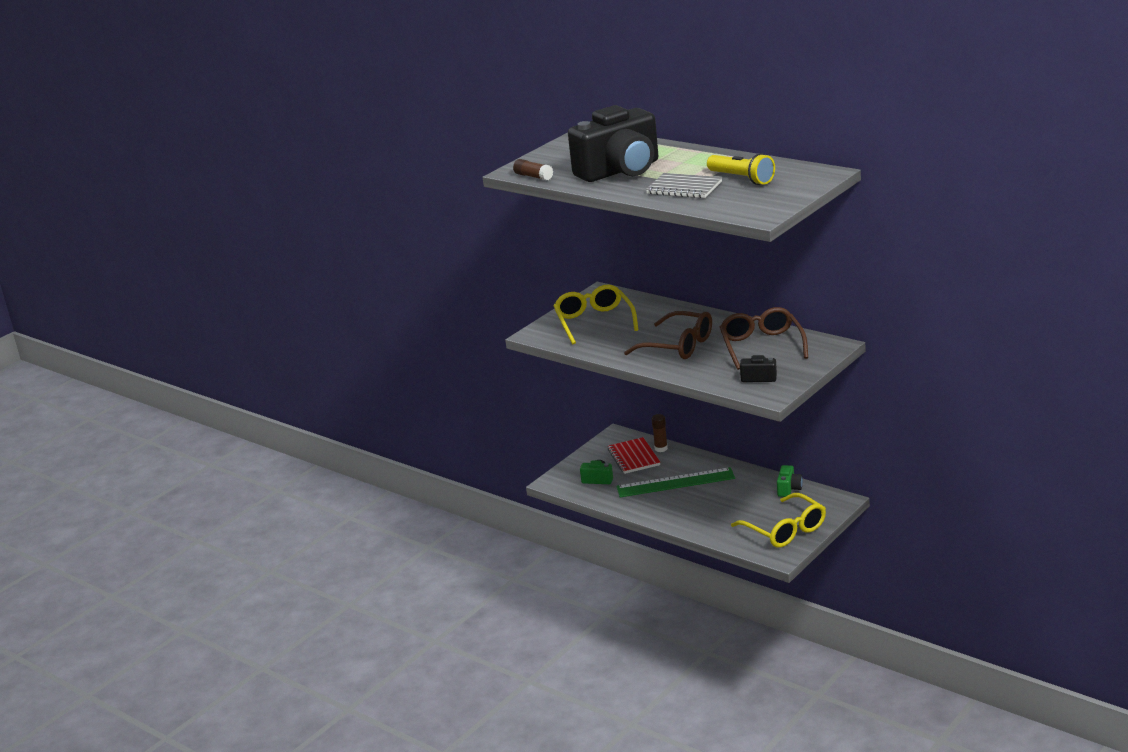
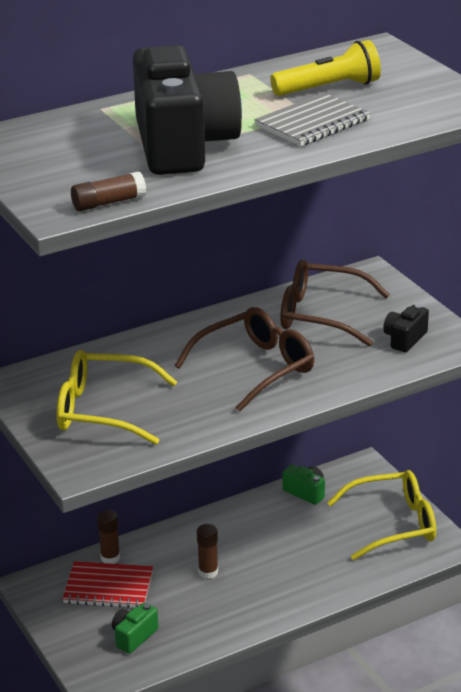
camera: 70 degrees left, 5 degrees up
green ruler [616,467,735,497] -> brown glue stick [197,524,218,579]

